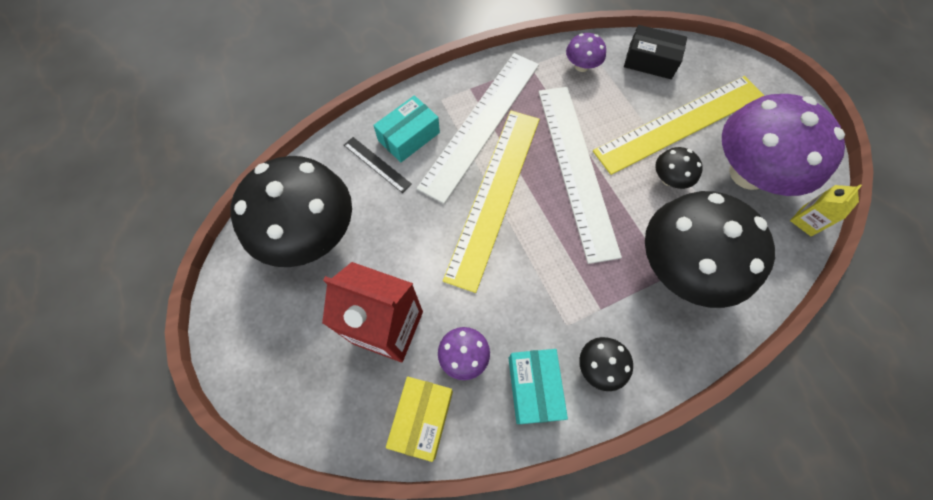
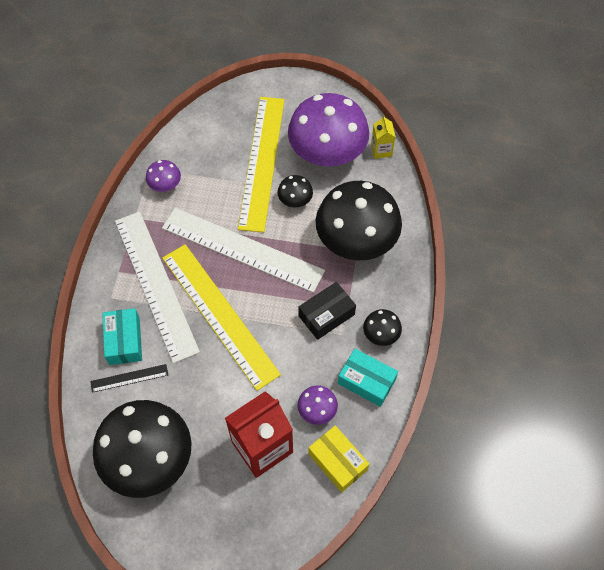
camera: 55 degrees left, 5 degrees down
black box [624,25,687,79] -> black box moved to [299,282,356,340]

